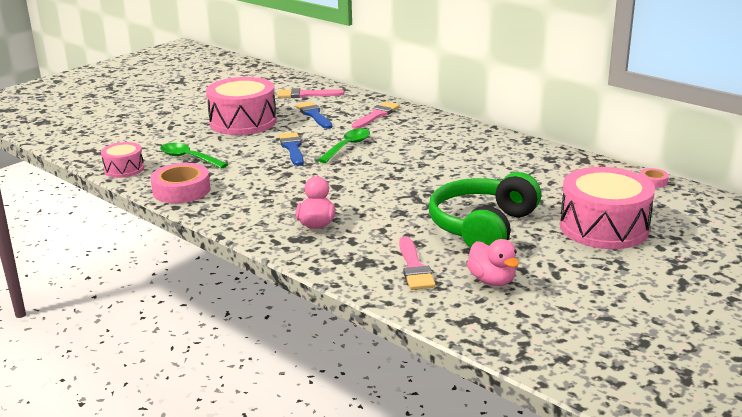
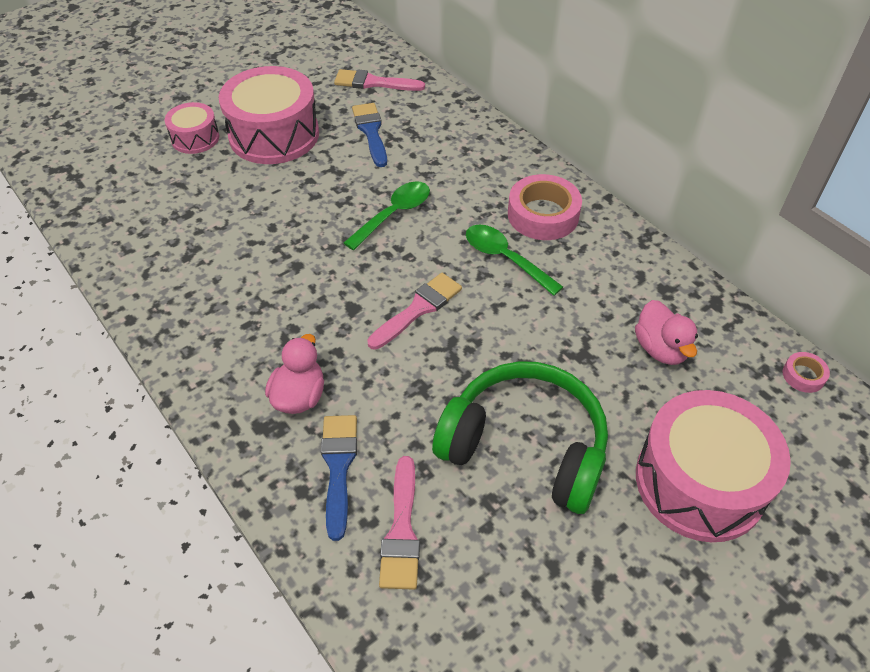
camera: 10 degrees right, 25 degrees up
pink drum [101,142,144,178] -> pink drum moved to [164,102,219,154]
pink tape [151,163,210,203] -> pink tape moved to [508,174,582,240]
green spoon [160,143,228,169] -> green spoon moved to [466,225,563,296]
blue brush [279,132,304,166] -> blue brush moved to [321,415,357,541]
pink brush [352,102,400,129] -> pink brush moved to [367,273,462,350]
green headphones [429,172,541,249] -> green headphones turned 75 degrees clockwise [432,361,608,514]
pink duck [467,239,519,286] -> pink duck moved to [635,300,698,365]

